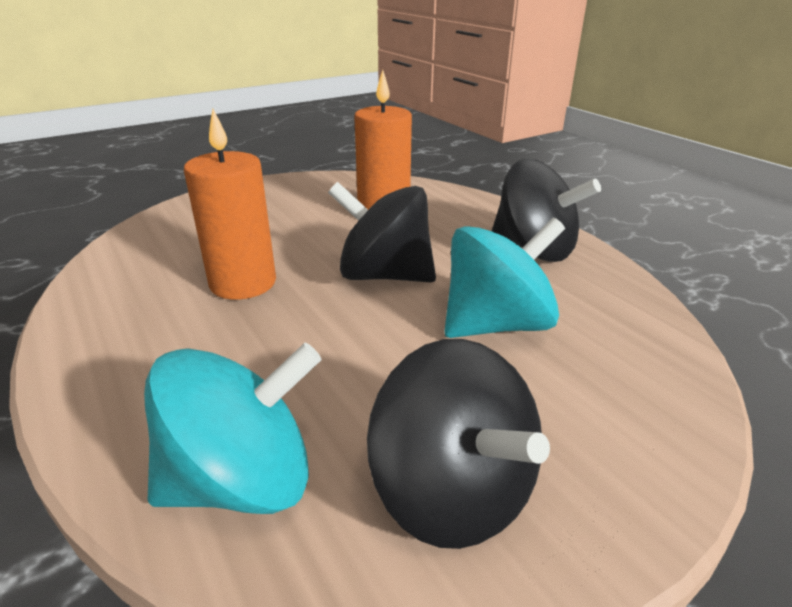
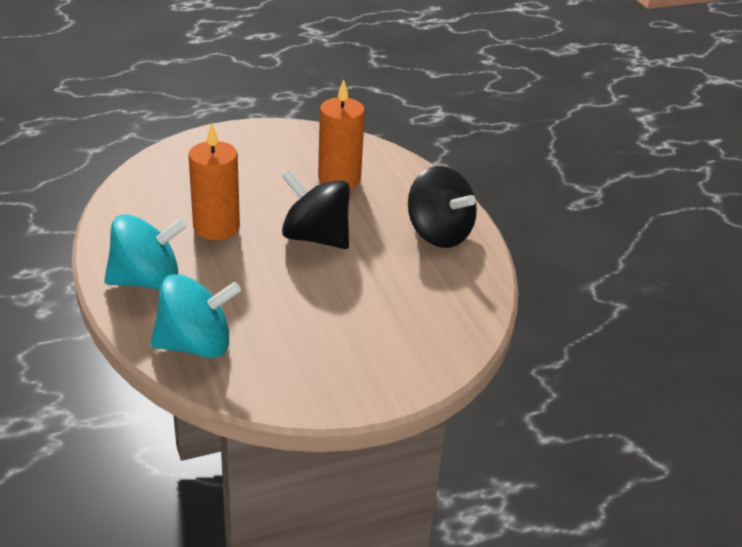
camera: 10 degrees right, 5 degrees up
black spinning top [367,339,550,549] -> none
turquoise spinning top [444,217,565,338] -> turquoise spinning top moved to [104,214,187,290]

